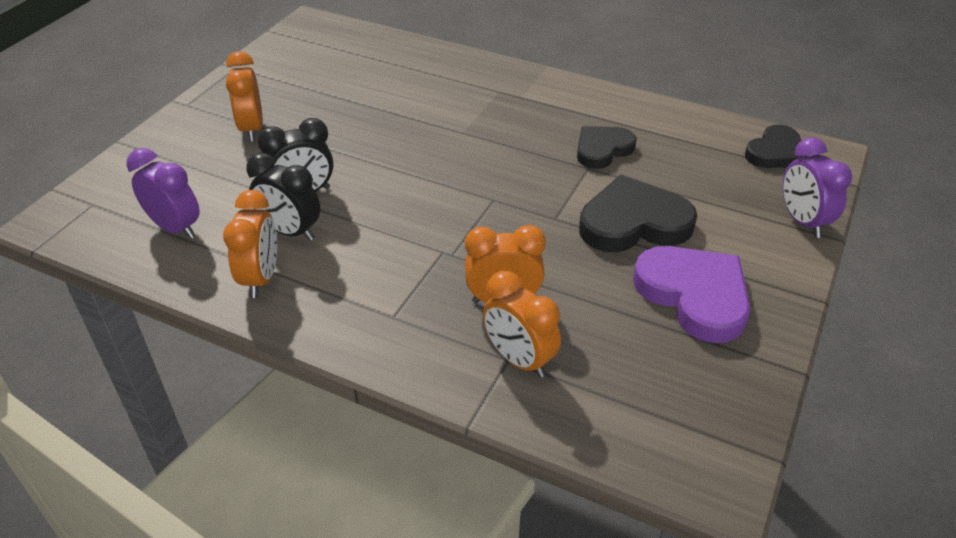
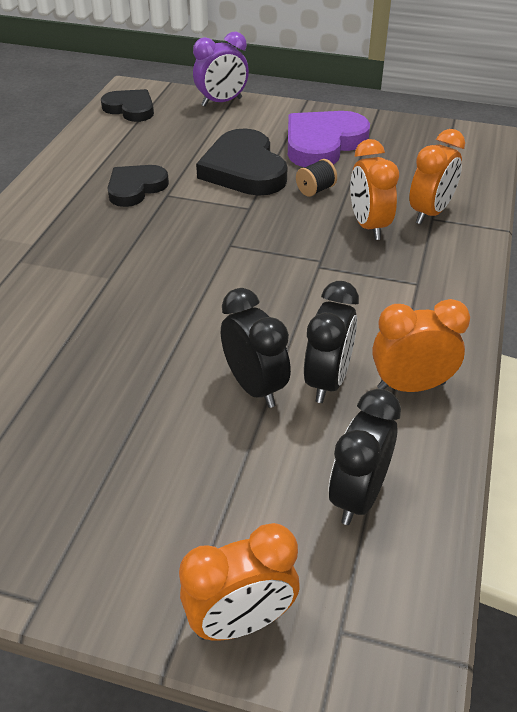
camera: 100 degrees left, 0 degrees up
purple clock [127,148,200,239] -> black clock [329,389,401,525]
orange clock [226,51,263,141] -> orange clock moved to [179,523,300,641]
black heart [577,126,637,169] -> black heart turned 90 degrees clockwise [107,165,169,207]
none -> black spool [296,159,337,197]

